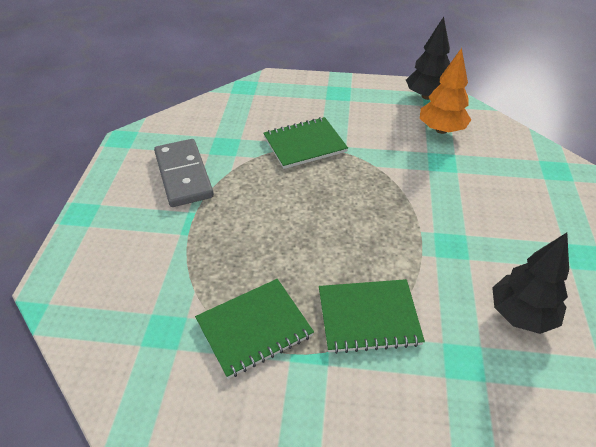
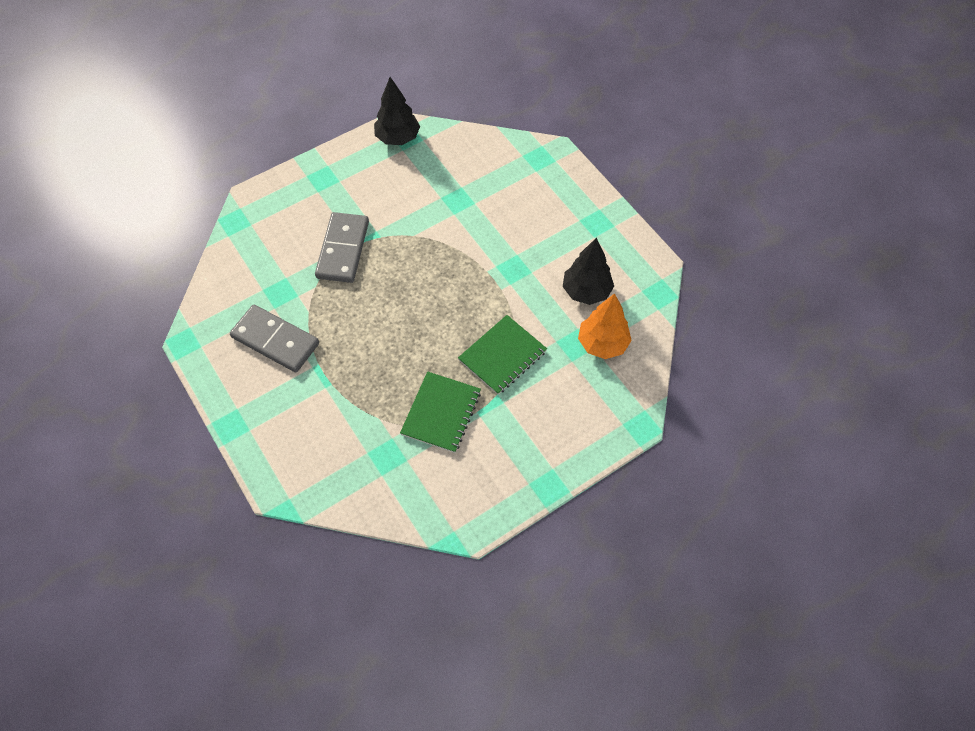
camera: 40 degrees left, 15 degrees up
green notebook [263,117,348,169] -> grey domino [315,212,369,283]
orange tree [420,48,471,134] -> orange tree moved to [578,293,632,359]

